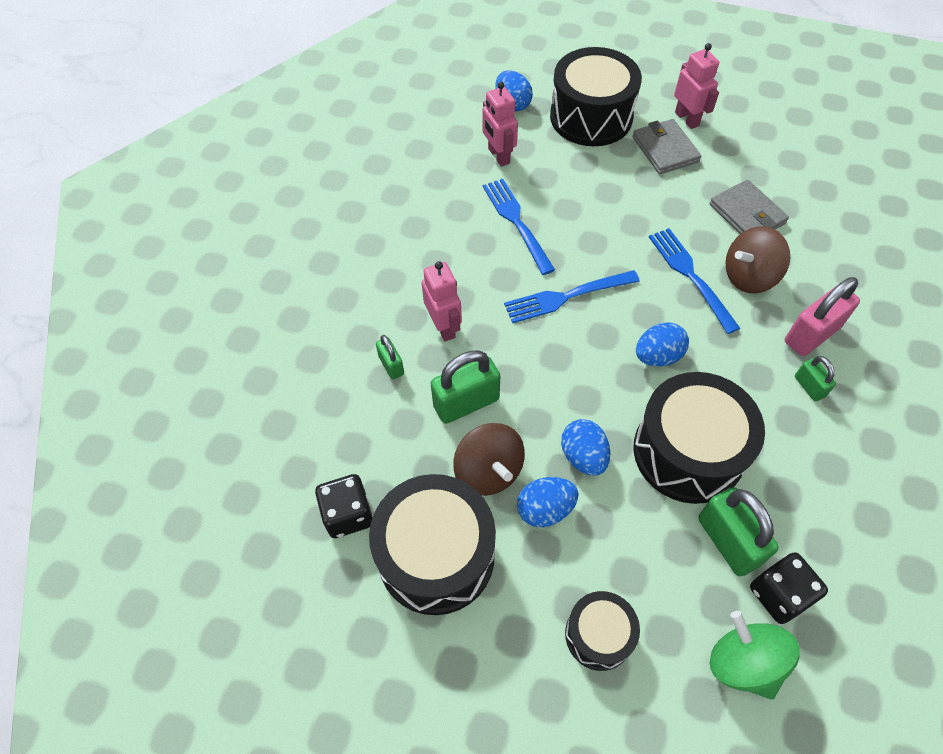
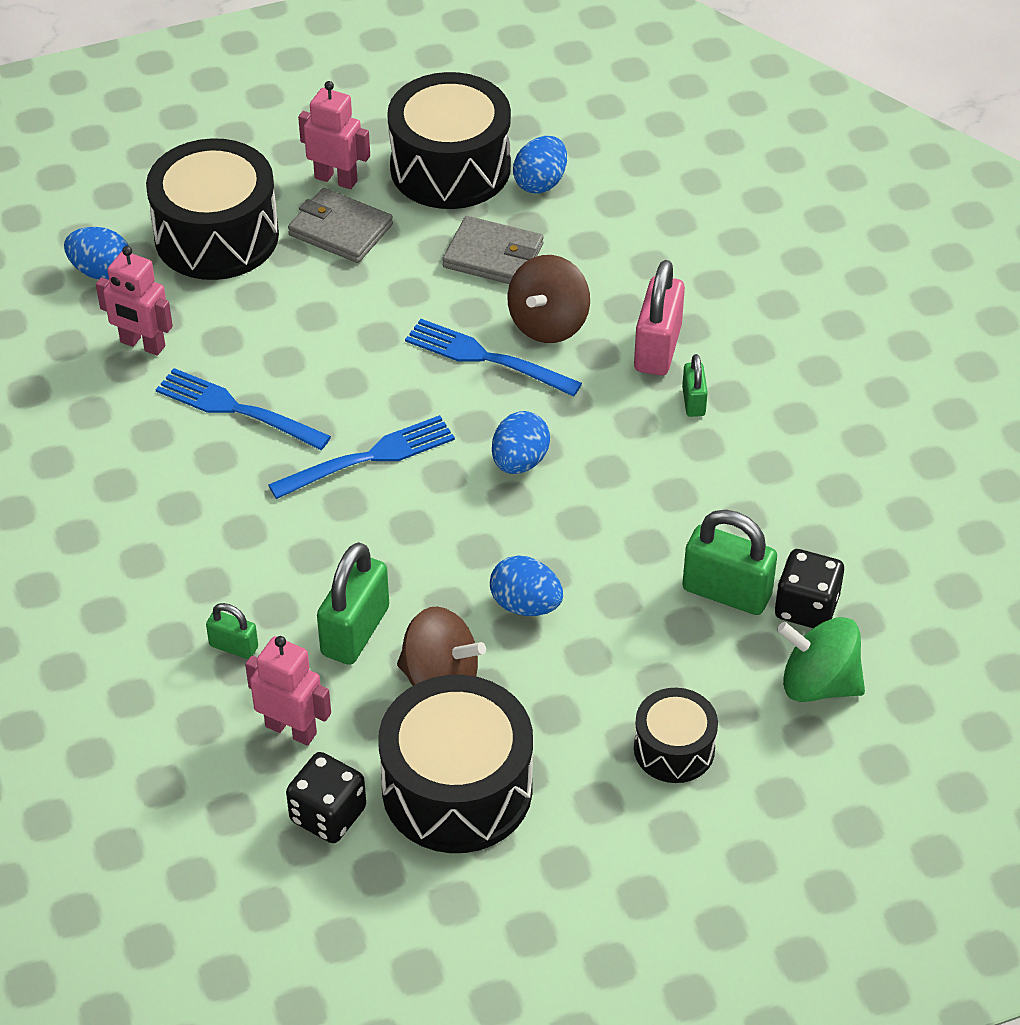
camera: 40 degrees left, 10 degrees down
pink robot [421,261,462,342] -> pink robot moved to [245,636,331,746]
blue fork [504,270,640,323] -> blue fork turned 150 degrees counterclockwise [268,415,455,499]
blue egg [517,477,579,527] -> blue egg moved to [513,136,567,194]
black drum [634,372,765,504] -> black drum moved to [387,72,511,209]
green padlock [795,356,836,402] -> green padlock turned 60 degrees clockwise [682,354,708,417]

